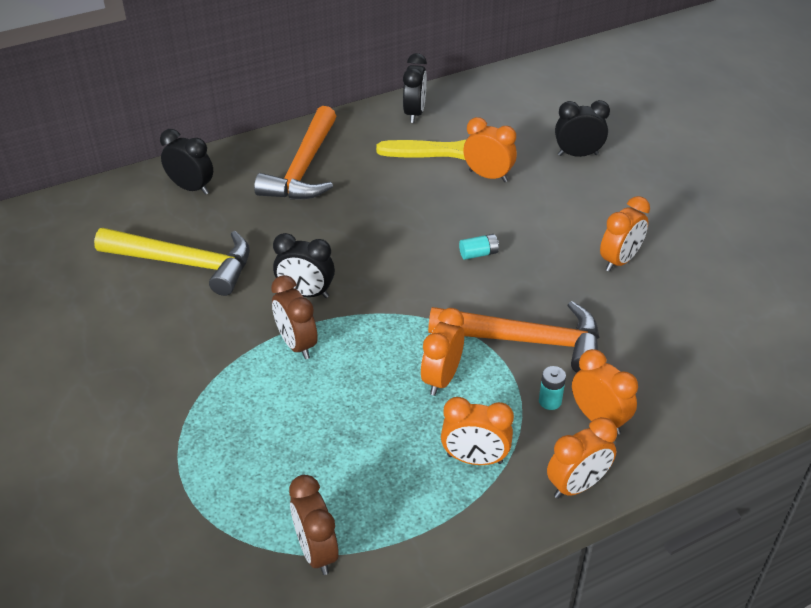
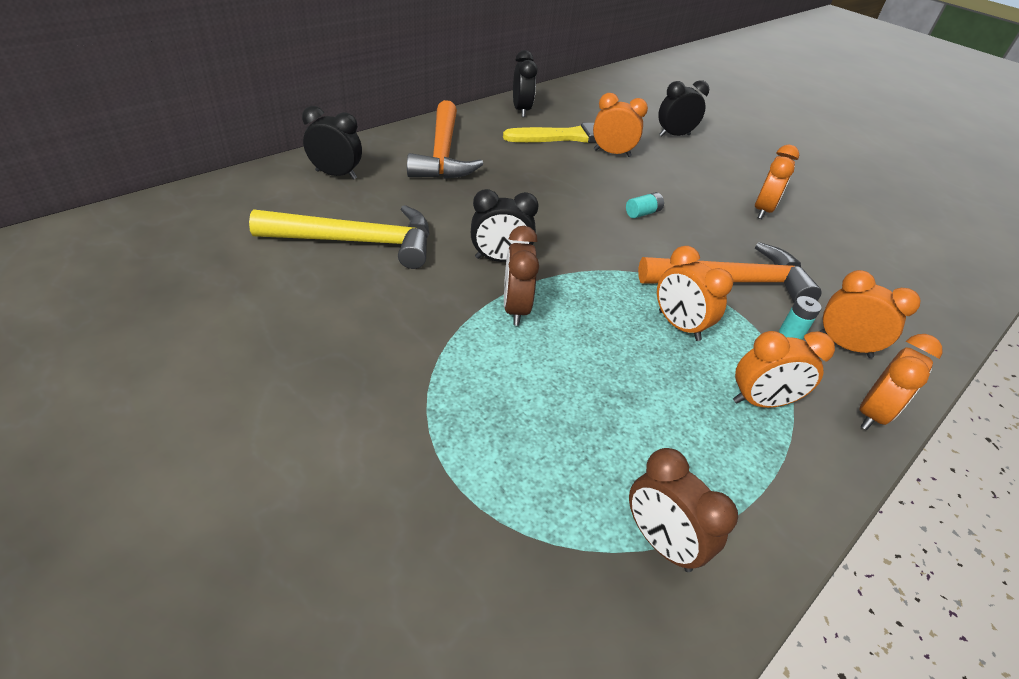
camera: 20 degrees left, 0 degrees up
brown clock [271,275,318,359] -> brown clock turned 45 degrees clockwise [504,226,539,326]
orange clock [421,308,464,396] -> orange clock turned 45 degrees counterclockwise [657,246,733,341]

